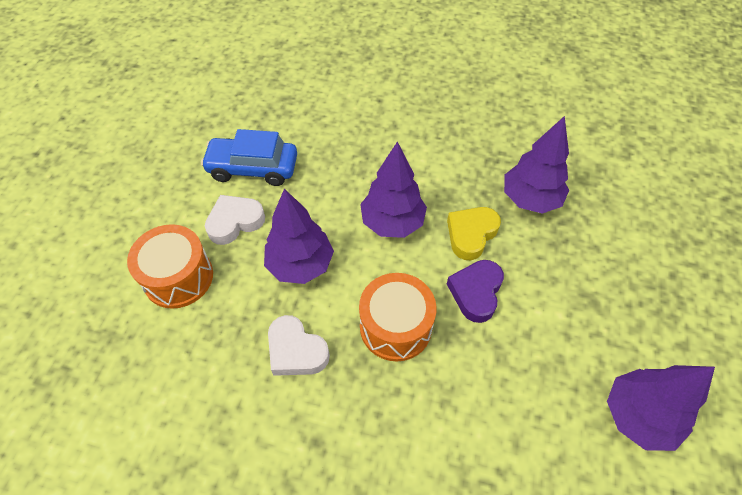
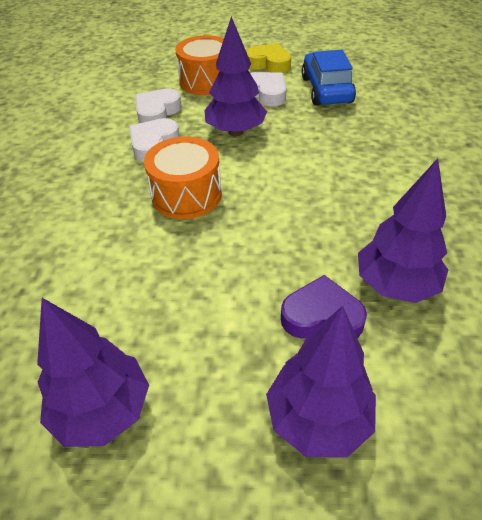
camera: 80 degrees right, 10 degrees down
purple tree [360,141,427,238] -> purple tree moved to [266,306,376,458]
yellow heart [447,207,501,260] -> yellow heart moved to [246,43,291,73]
purple heart [447,260,504,323] -> purple heart moved to [281,275,367,338]
none -> white heart [135,89,182,123]

